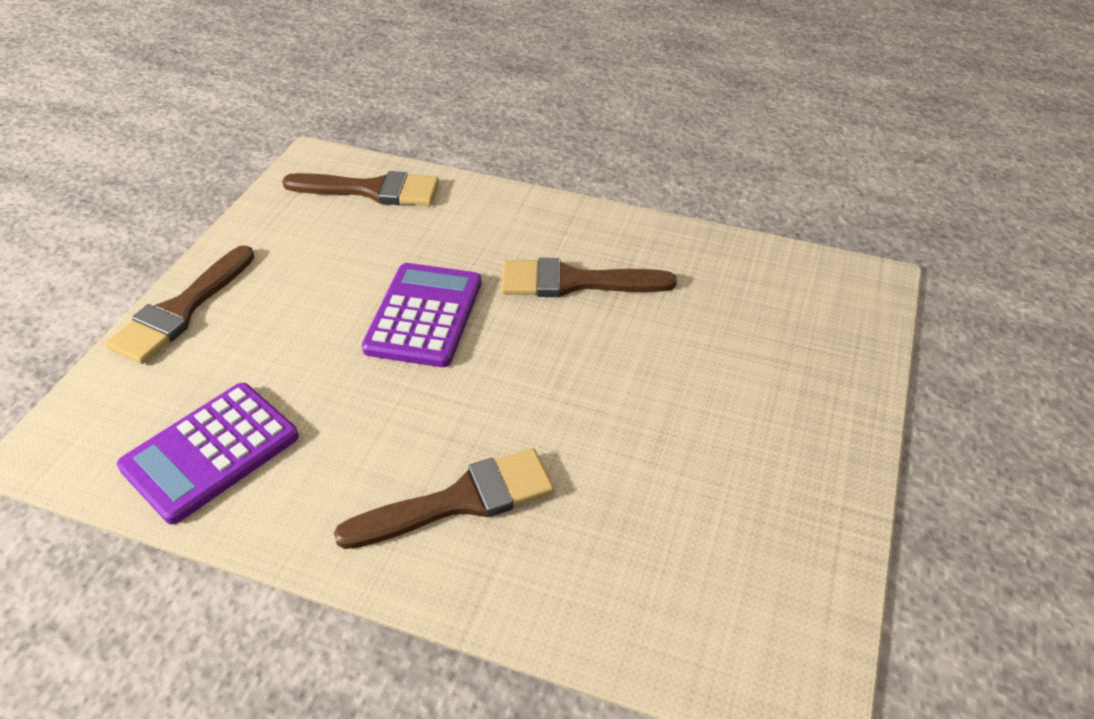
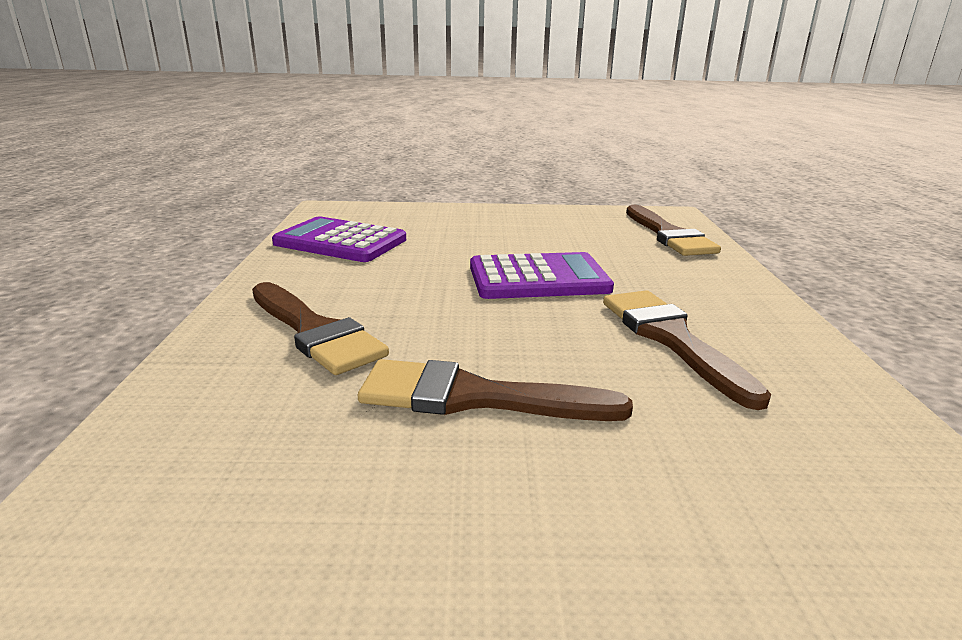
camera: 70 degrees right, 20 degrees down
brown brush [105,245,255,364] -> brown brush moved to [358,359,633,421]

